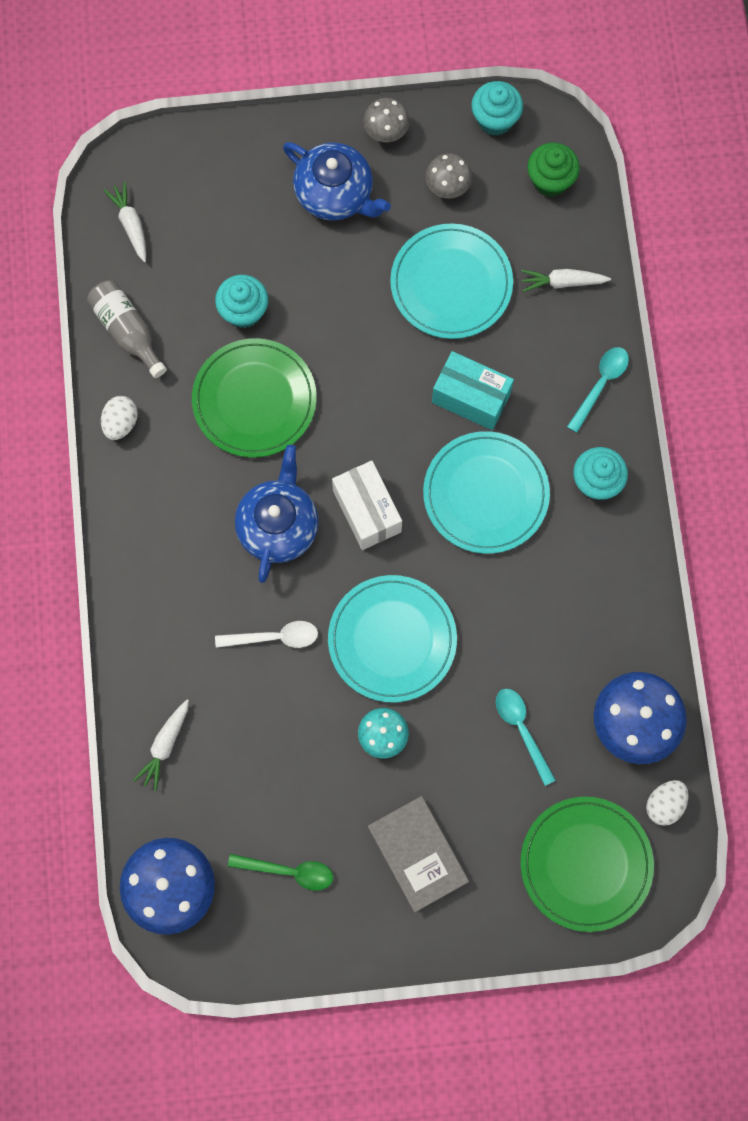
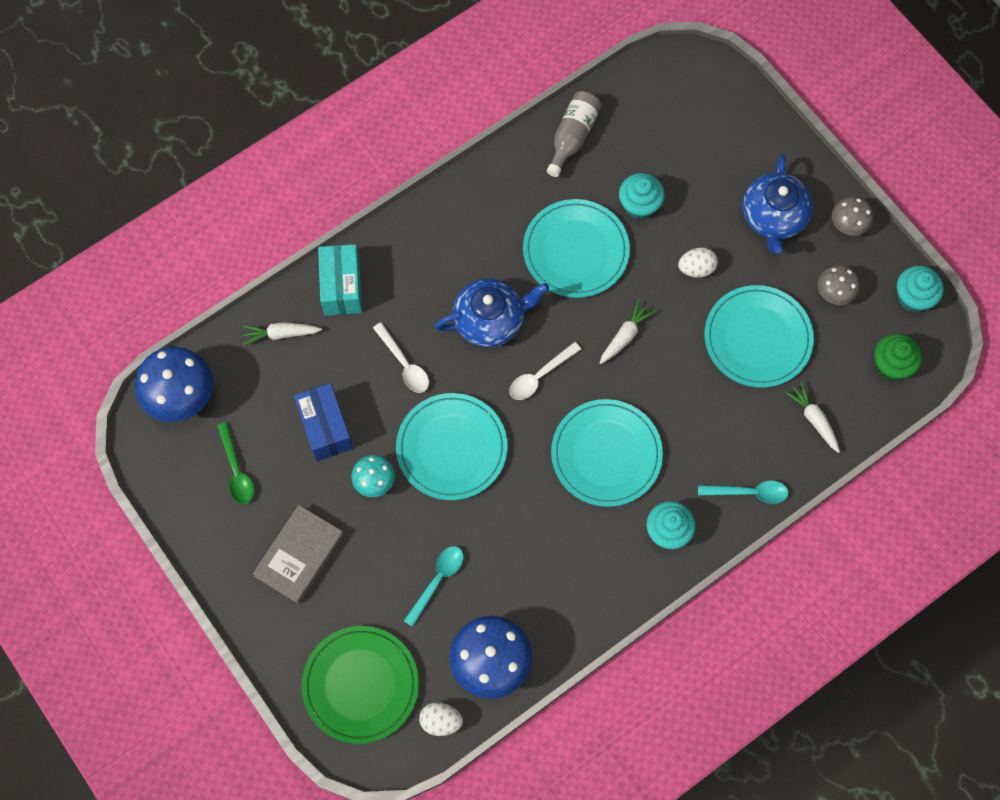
camera: 60 degrees right, 5 degrees down
white egg [101,396,138,440] -> white egg moved to [678,247,718,278]
white carrot [104,181,146,262] -> white carrot moved to [600,299,656,364]
green plate [192,338,317,458] -> turquoise plate [523,199,630,298]
white box [332,461,402,550] -> white spoon [509,342,581,400]
turquoise box [432,351,514,430] -> turquoise box moved to [318,244,362,316]
none -> blue box [294,383,353,461]

